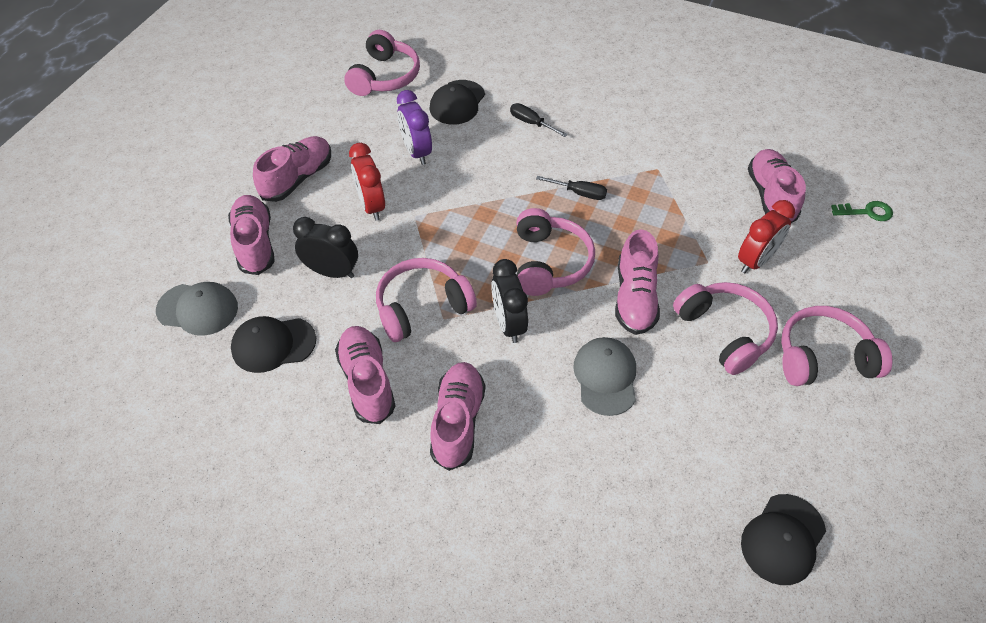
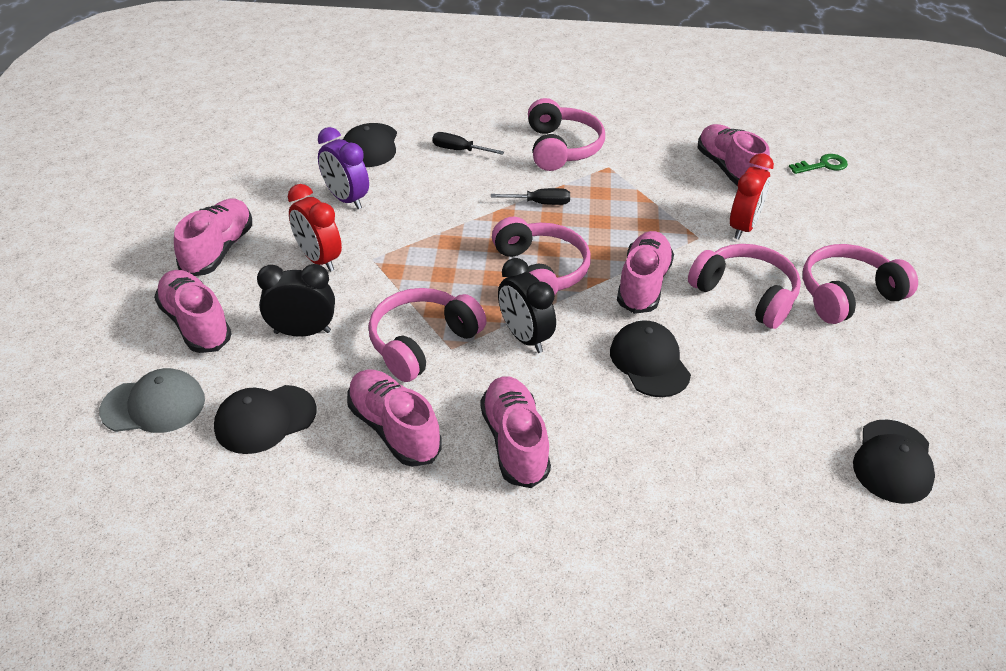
camera: 20 degrees left, 10 degrees down
pink headphones [344,30,420,96] -> pink headphones moved to [528,98,605,171]
grey cap [573,337,636,416] -> black cap [610,320,691,397]
pink shoe [615,229,660,335] -> pink shoe turned 150 degrees counterclockwise [617,231,674,314]

